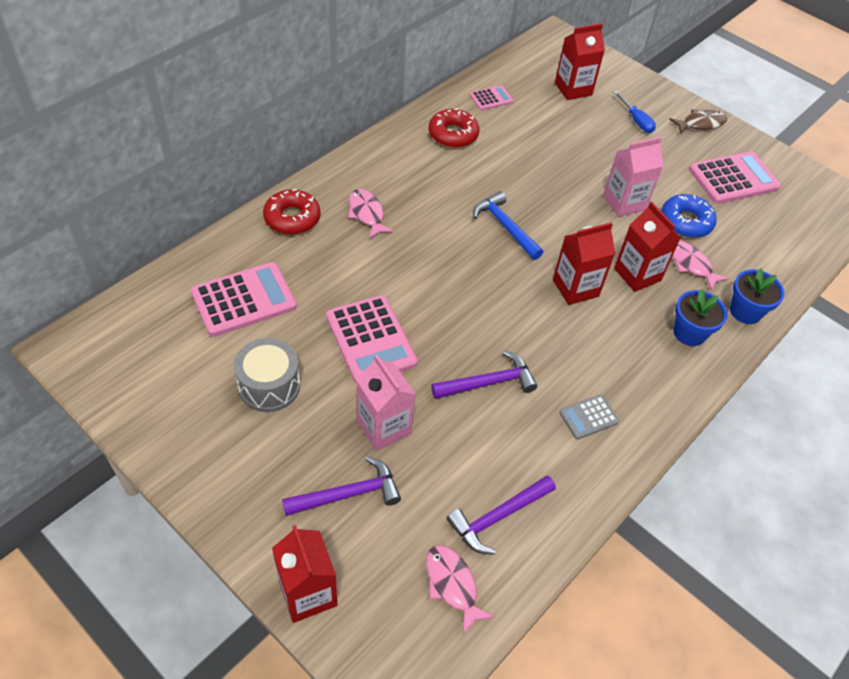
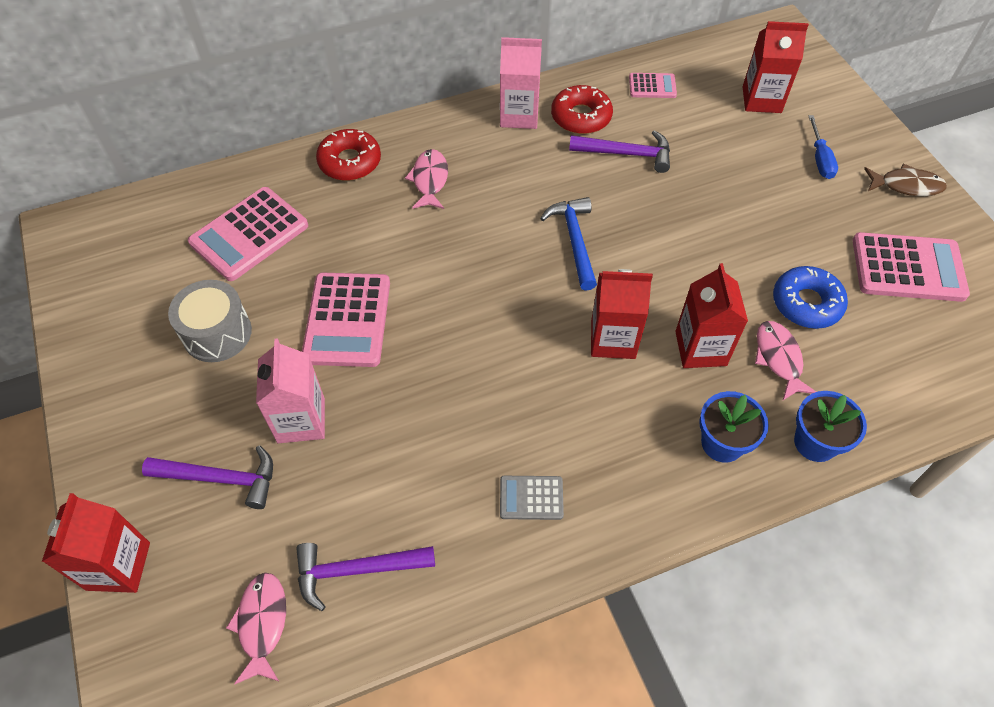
camera: 30 degrees right, 5 degrees up
pink calculator [191,262,297,337] -> pink calculator turned 135 degrees clockwise [188,187,308,281]
purple hammer [431,351,537,399] -> purple hammer moved to [569,130,670,173]
pink carton [603,137,663,217] -> pink carton moved to [500,37,542,129]

